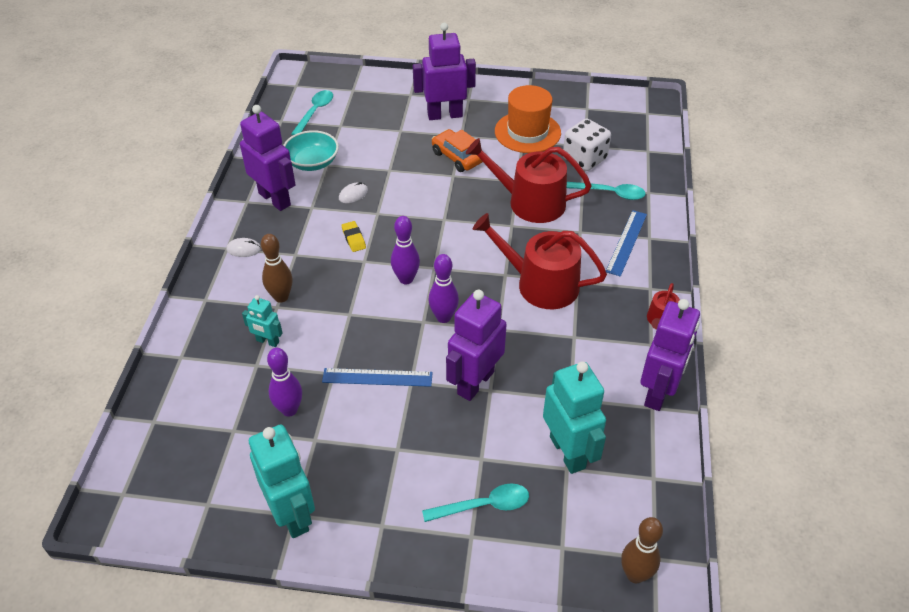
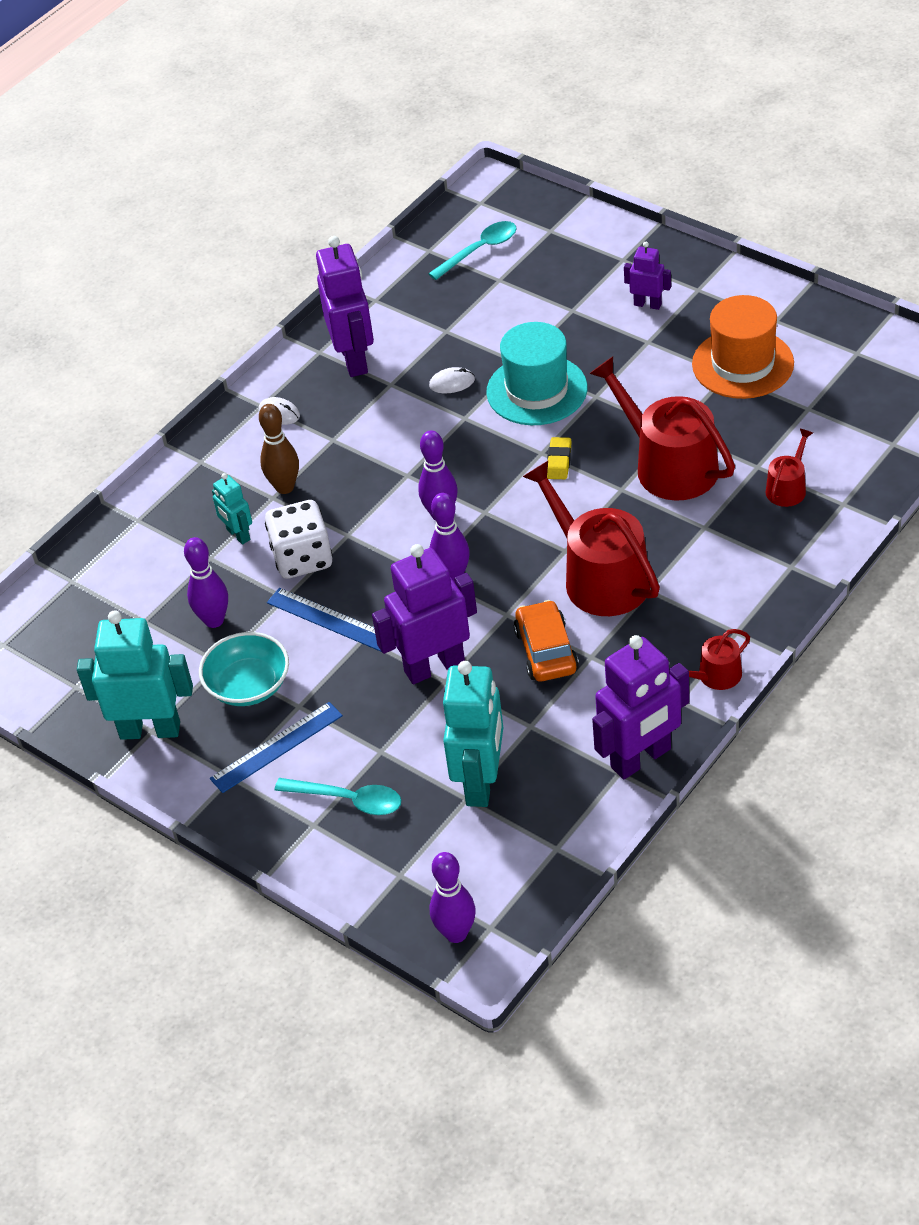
camera: 35 degrees right, 0 degrees up
turquoise robot [249,425,315,538] -> turquoise robot turned 90 degrees counterclockwise [77,610,193,740]
turquoise bowl [283,130,339,171] -> turquoise bowl moved to [199,632,289,706]
yellow eraser [342,221,366,252] -> yellow eraser moved to [547,437,571,479]
purple robot [413,23,476,120] -> purple robot [624,242,671,310], size x0.52
orange car [432,129,483,172] -> orange car moved to [514,600,579,682]
white dice [563,118,611,171] -> white dice moved to [265,500,332,579]
turquoise spoon [567,182,646,200] -> red watering can [766,429,813,507]
blue ruler [606,210,647,277] -> blue ruler moved to [210,702,343,793]
brown bowling pin [621,517,663,583] -> purple bowling pin [430,852,476,943]
none -> turquoise hat [486,322,588,425]

